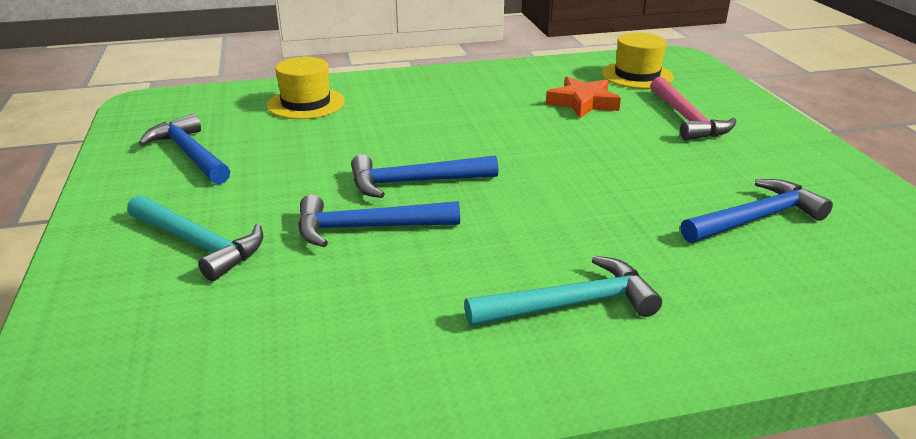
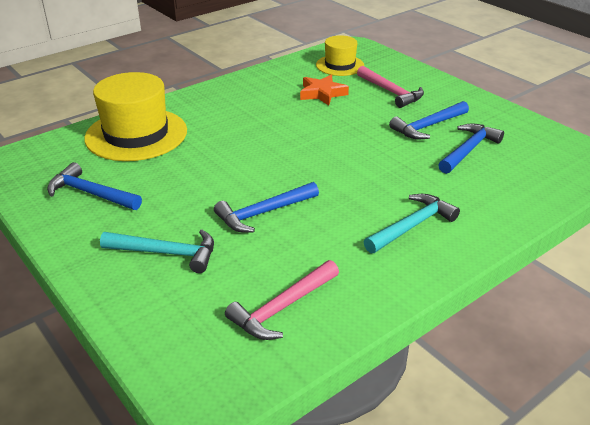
camera: 25 degrees left, 5 degrees up
yellow hat [267,57,345,119] -> yellow hat [84,72,187,161], size x1.74
blue hammer [351,154,498,198] -> blue hammer moved to [389,101,469,139]
none -> pink hammer [225,260,339,340]

